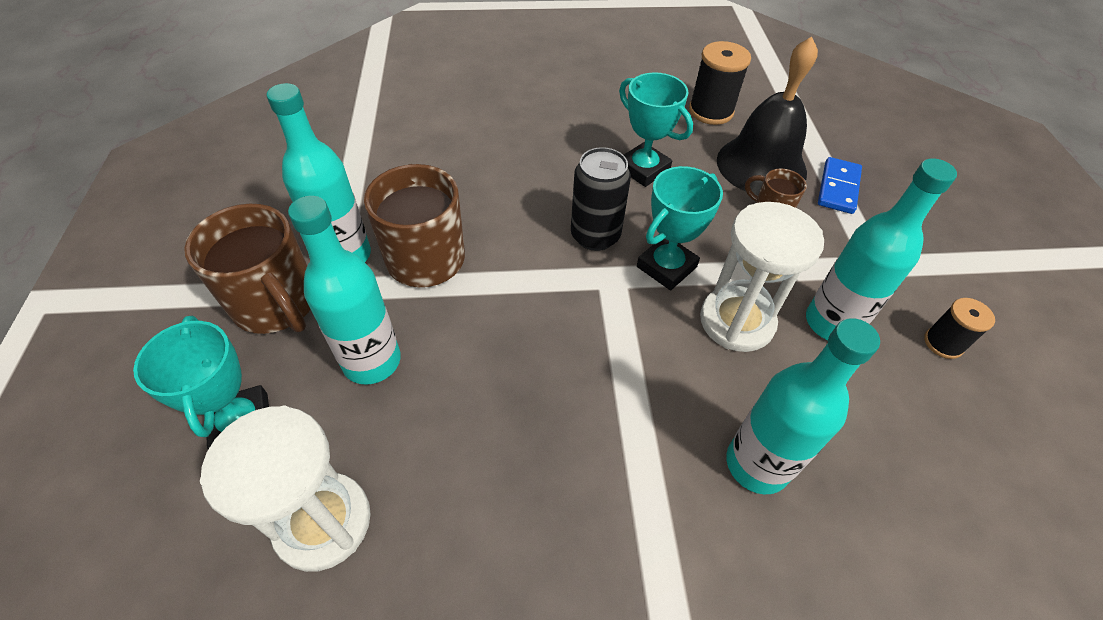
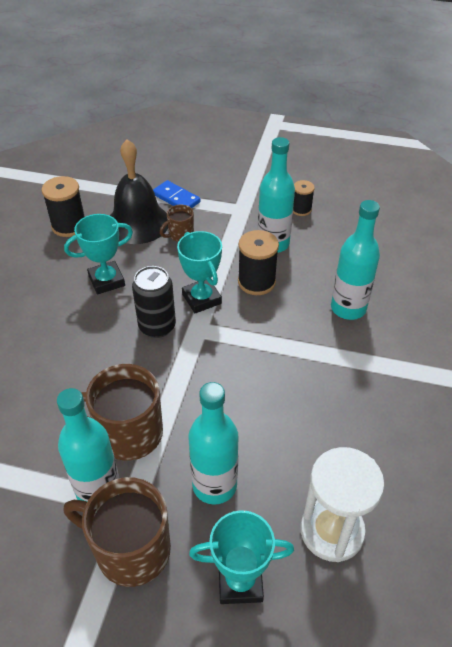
camera: 70 degrees left, 5 degrees down
brown mug [184,204,310,334] -> brown mug turned 135 degrees counterclockwise [64,477,171,587]
white hourglass [700,202,824,352] -> black spool [238,230,279,295]

